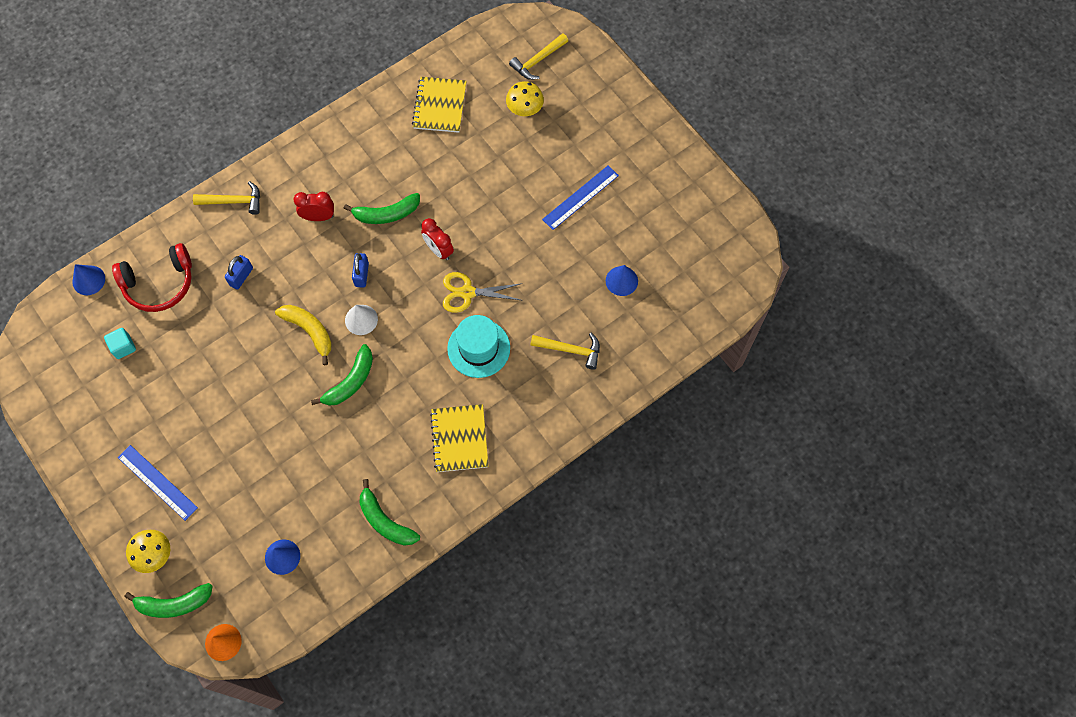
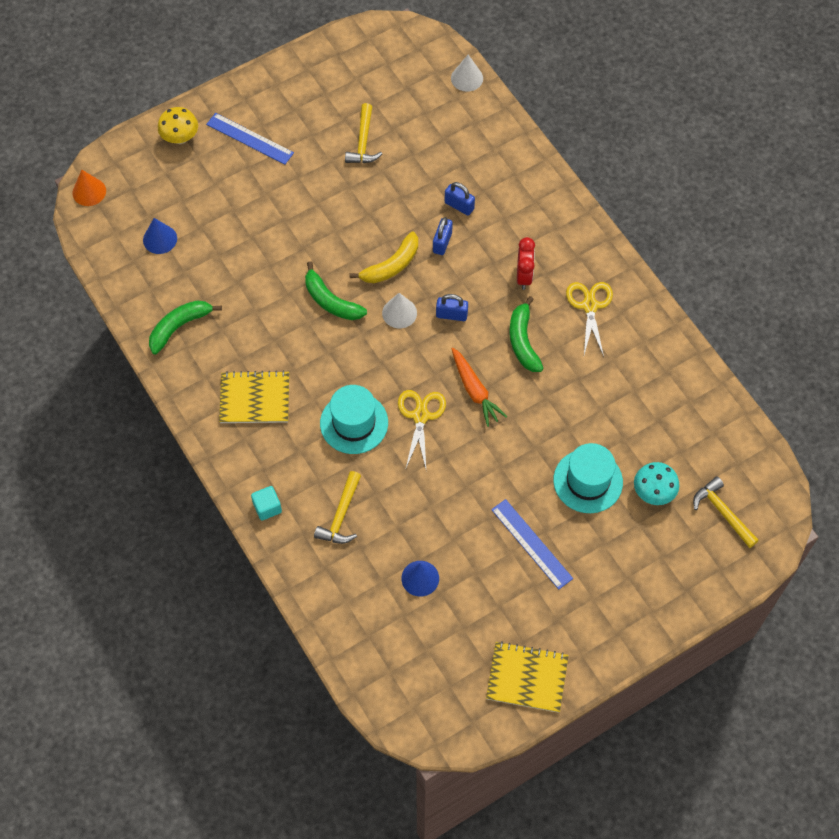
camera: 95 degrees right, 5 degrees down
blue cone [73,264,105,295] -> white cone [451,55,483,92]
turquoise cube [104,328,136,359] -> turquoise cube moved to [251,486,282,520]
red headphones [112,243,192,312] -> none
blue ruler [118,445,198,521] -> blue ruler turned 75 degrees clockwise [206,113,294,164]
green banana [125,583,213,618] -> none
yellow hammer [193,181,260,215] -> yellow hammer moved to [345,103,382,163]
yellow notebook [412,77,467,133] -> yellow notebook moved to [486,641,569,713]
red clock [421,218,454,260] -> orange carrot [451,348,507,427]
yellow mushroom [506,81,544,116] -> turquoise mushroom [634,462,679,505]
none -> blue padlock [433,217,453,255]
none -> turquoise hat [553,443,623,513]
none -> yellow scissors [566,282,613,357]

